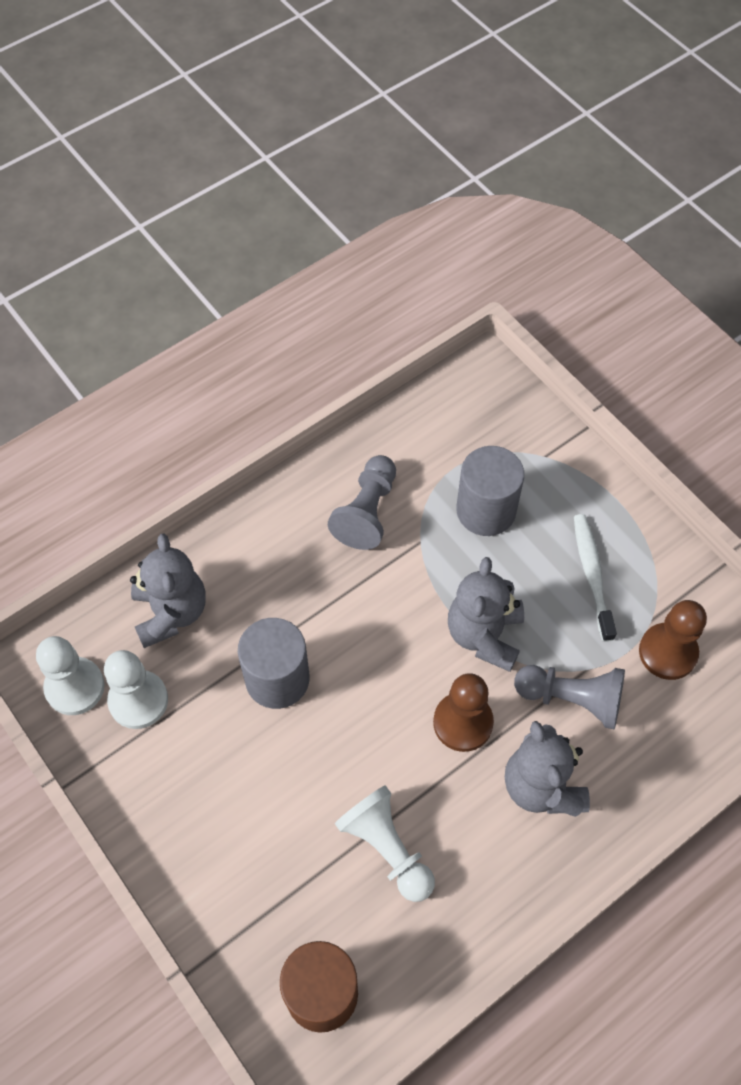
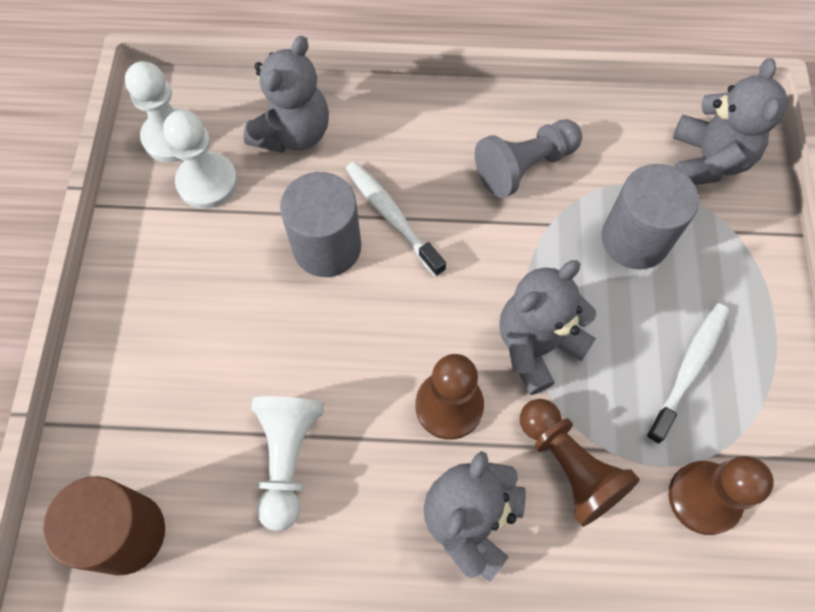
camera: 40 degrees right, 5 degrees up
grey pawn [514,665,625,730] -> brown pawn [520,399,640,527]
none -> white toothbrush [345,161,446,277]
none -> grey teddy bear [673,58,787,185]

